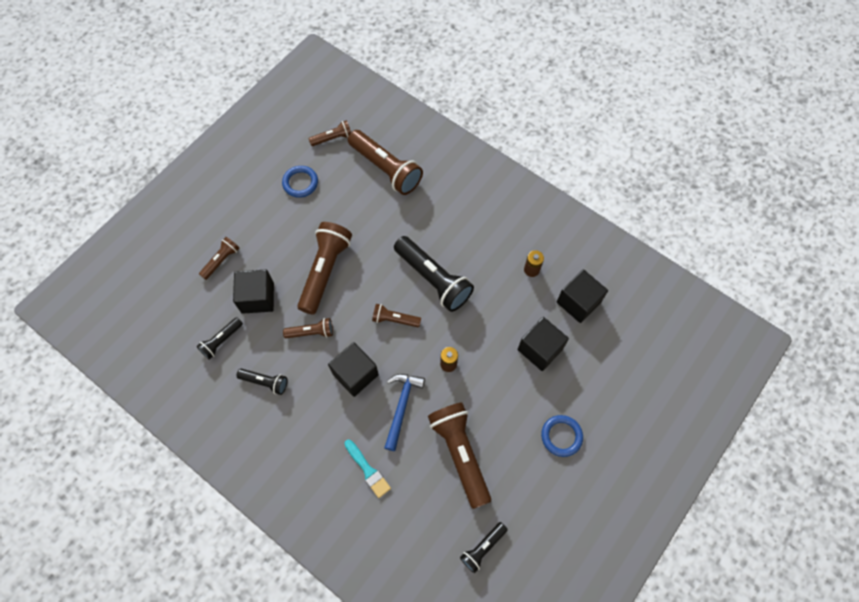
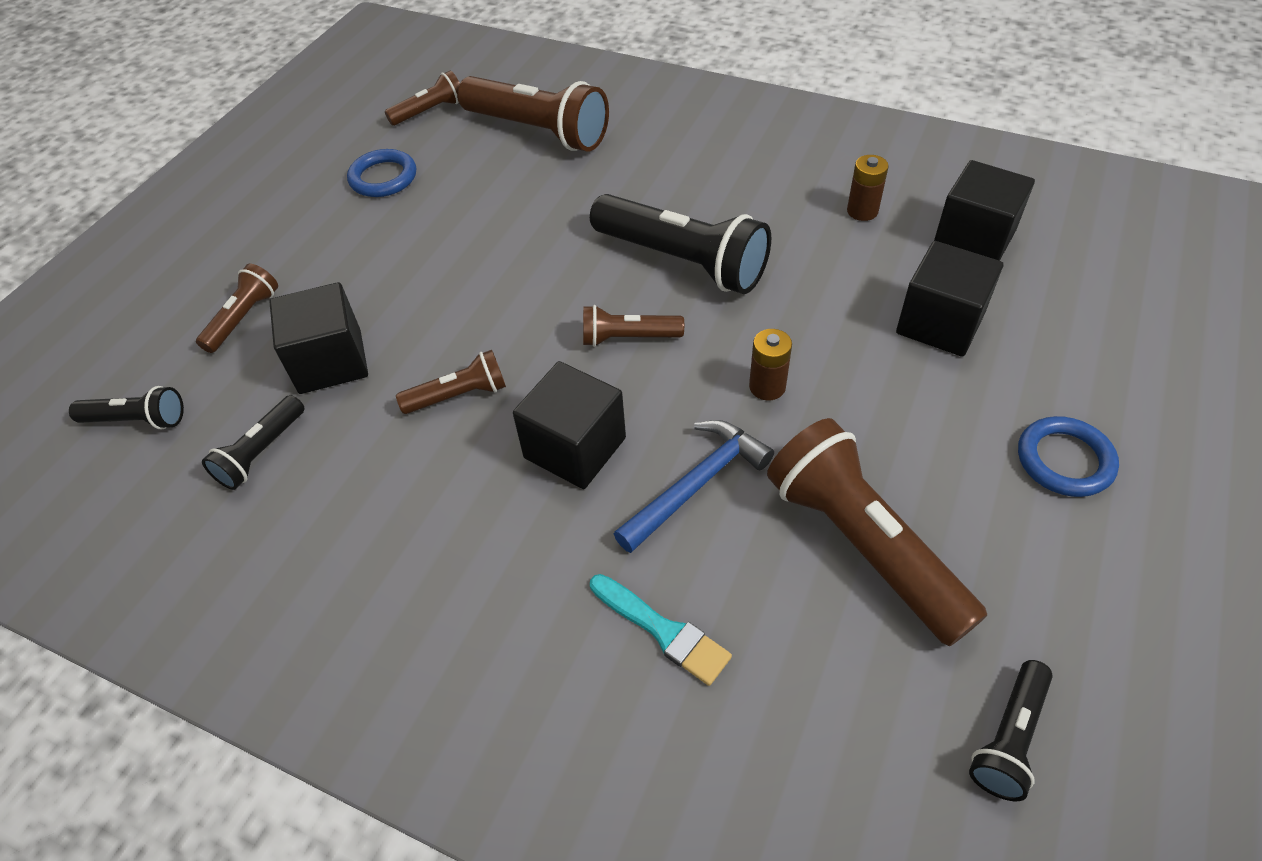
camera: 10 degrees left, 15 degrees down
black flashlight [236,369,287,395] -> black flashlight moved to [69,386,184,430]
brown flashlight [297,222,352,315] -> none
blue hammer [384,374,425,451] -> blue hammer turned 45 degrees clockwise [614,420,774,553]

